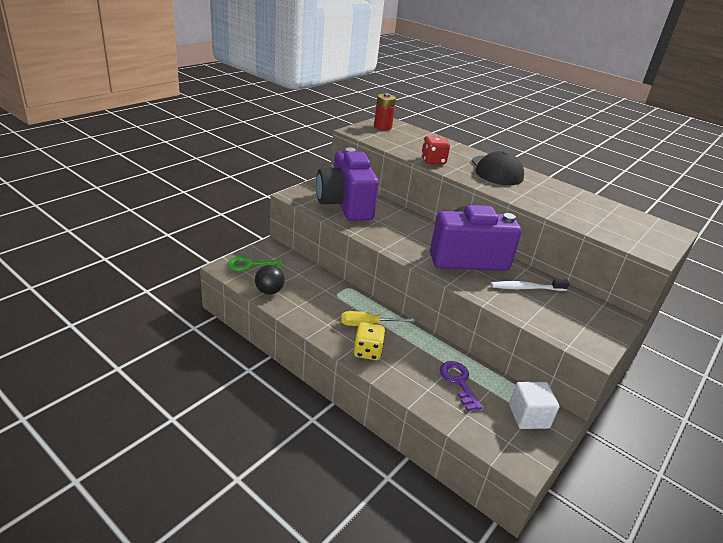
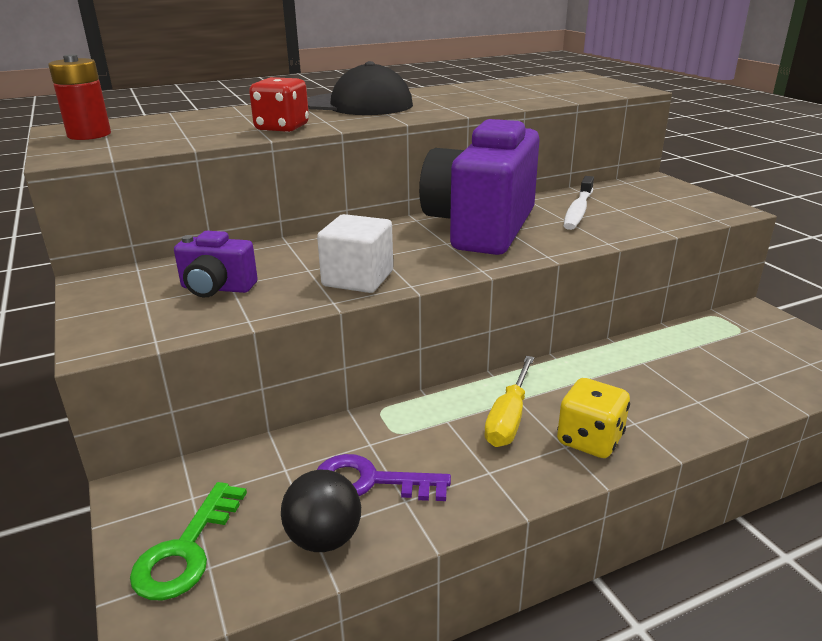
camera: 60 degrees left, 5 degrees down
purple camera [316,147,379,221] -> purple camera [174,231,258,297], size x0.45
purple key [440,361,483,411] -> purple key moved to [317,454,451,501]
white cube [509,382,559,429] -> white cube moved to [317,214,393,293]

